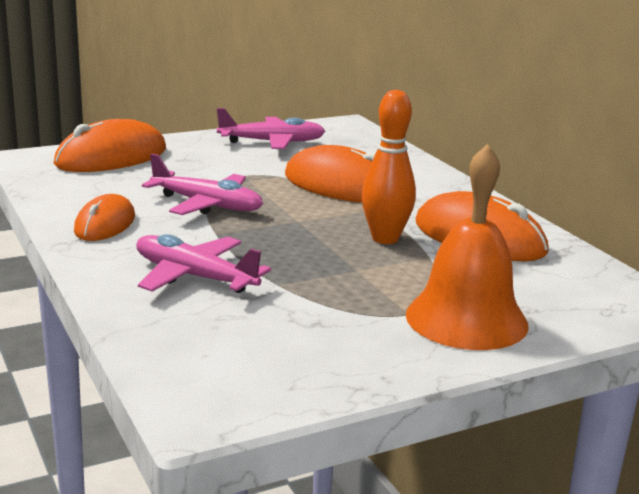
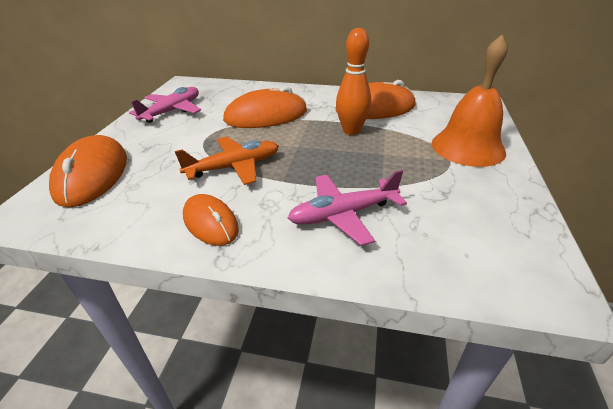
camera: 50 degrees left, 15 degrees up
pink plane [142,154,263,215] -> orange plane [175,136,279,185]

